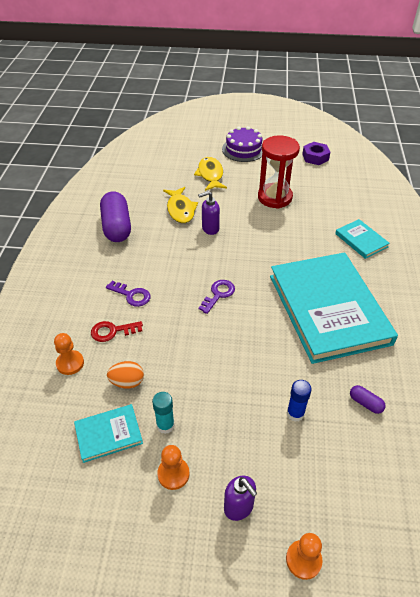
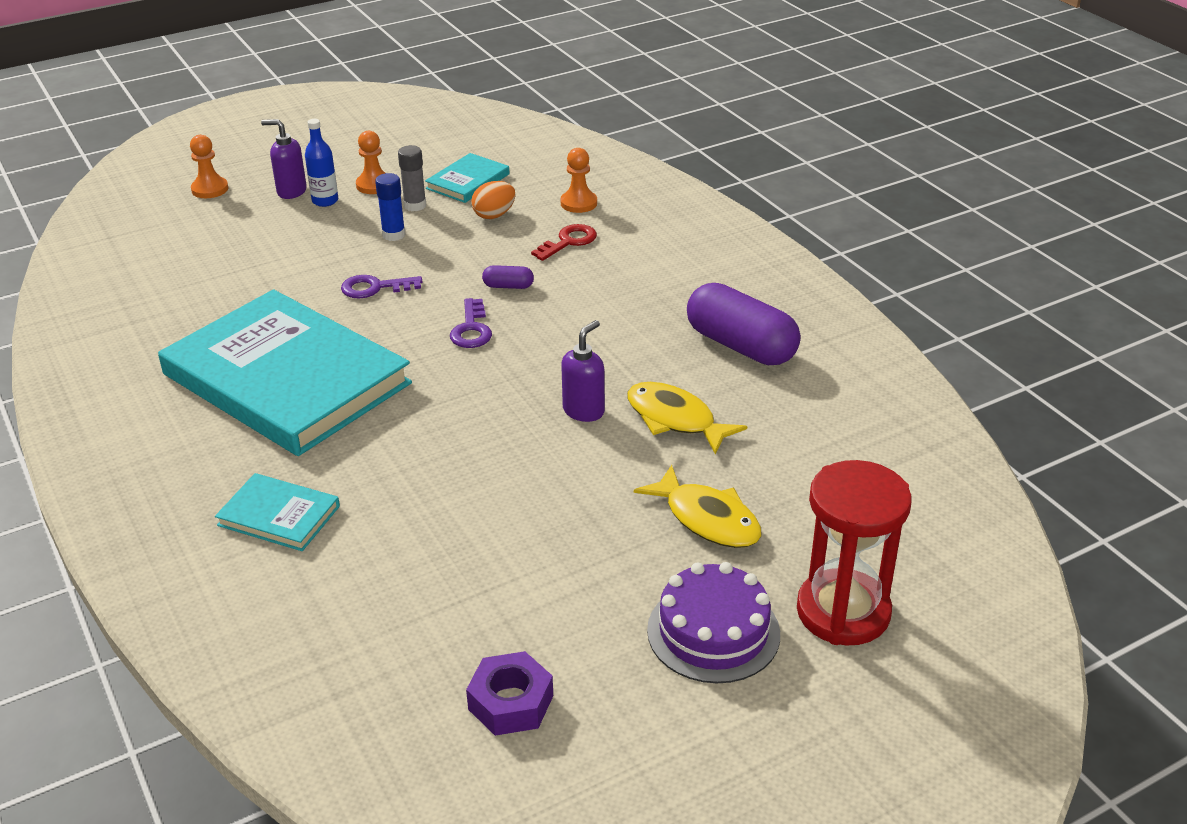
camera: 145 degrees right, 10 degrees down
purple key [106,281,151,307] -> purple key moved to [341,275,423,299]
turquoise glue stick [152,392,175,434] -> grey glue stick [398,145,426,211]
red hourglass [258,135,300,209] -> red hourglass moved to [797,460,912,646]
blue glue stick [287,380,312,422] -> blue glue stick moved to [375,173,406,241]
purple capsule [350,385,386,414] -> purple capsule moved to [482,265,534,289]
none -> blue bottle [305,119,338,207]

